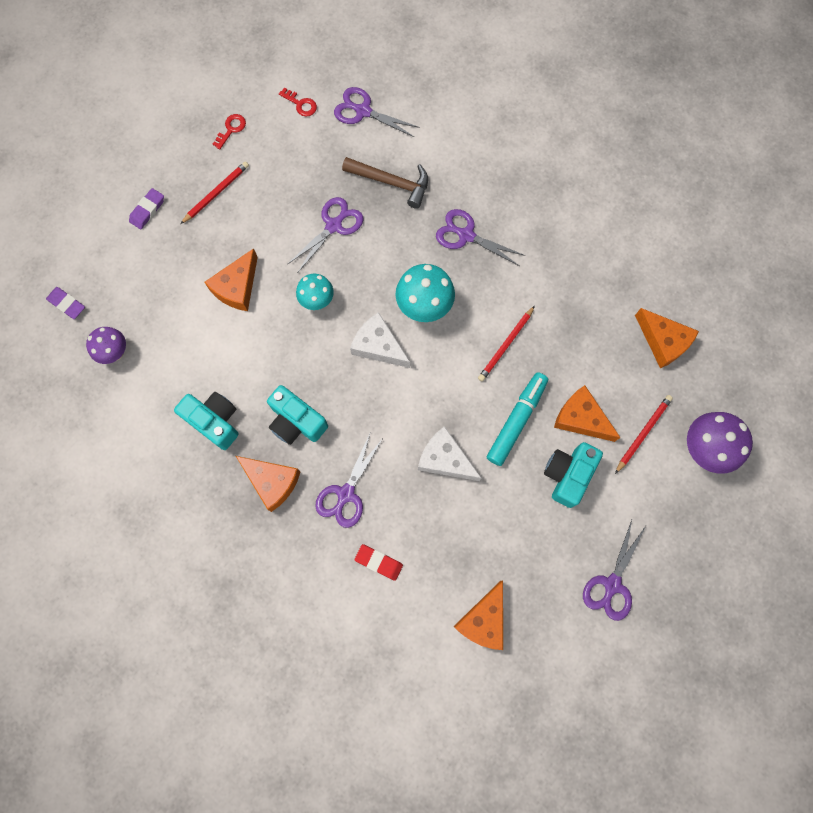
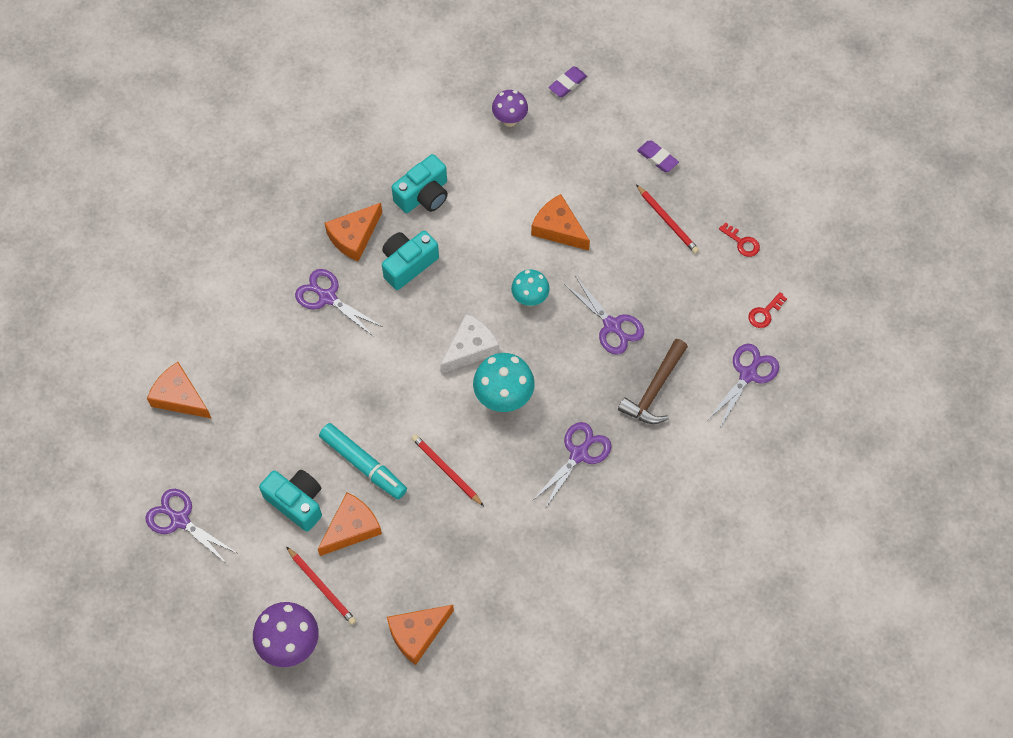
camera: 100 degrees right, 10 degrees down
red eraser [355,544,403,581] -> none
white cheese [418,426,481,481] -> none

